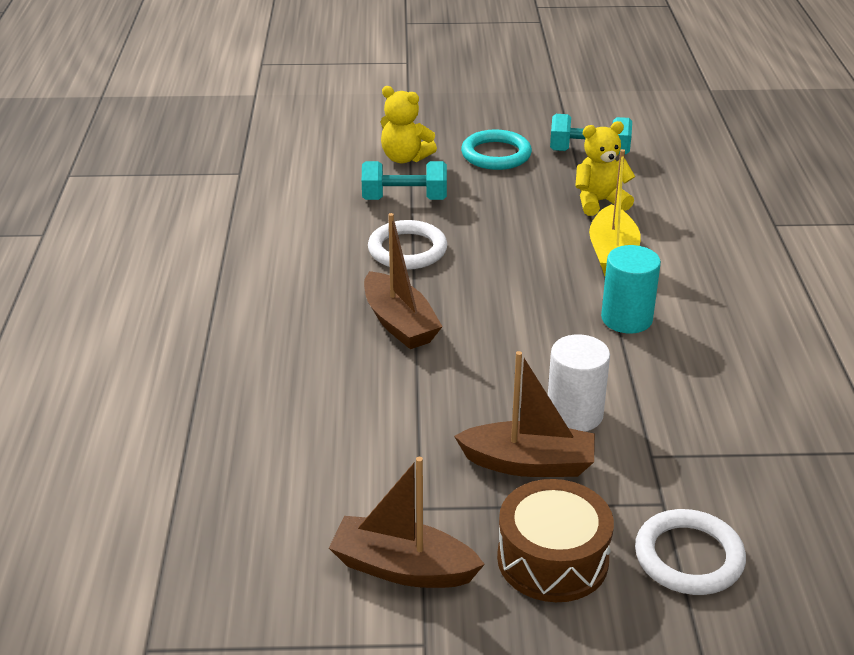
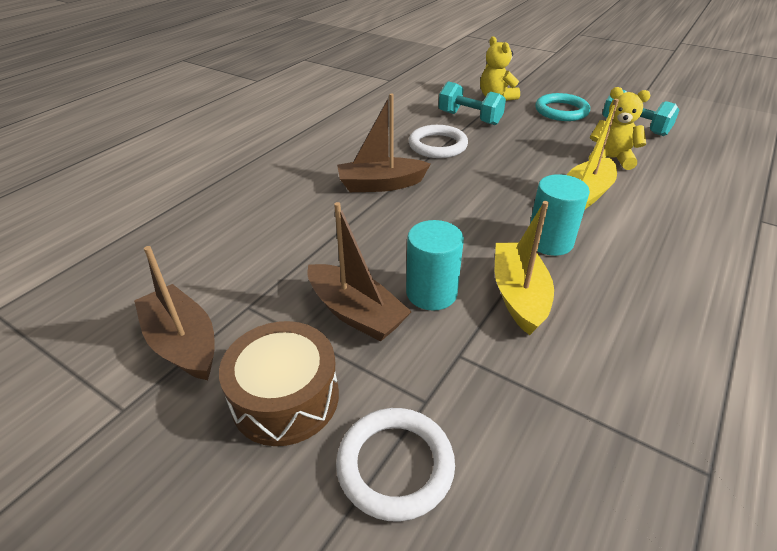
camera: 35 degrees right, 5 degrees up
brown boat [364,213,443,349] -> brown boat turned 75 degrees clockwise [337,94,431,192]
white cylinder [548,334,610,432] -> turquoise cylinder [406,220,464,311]
none -> yellow boat [495,201,554,335]

